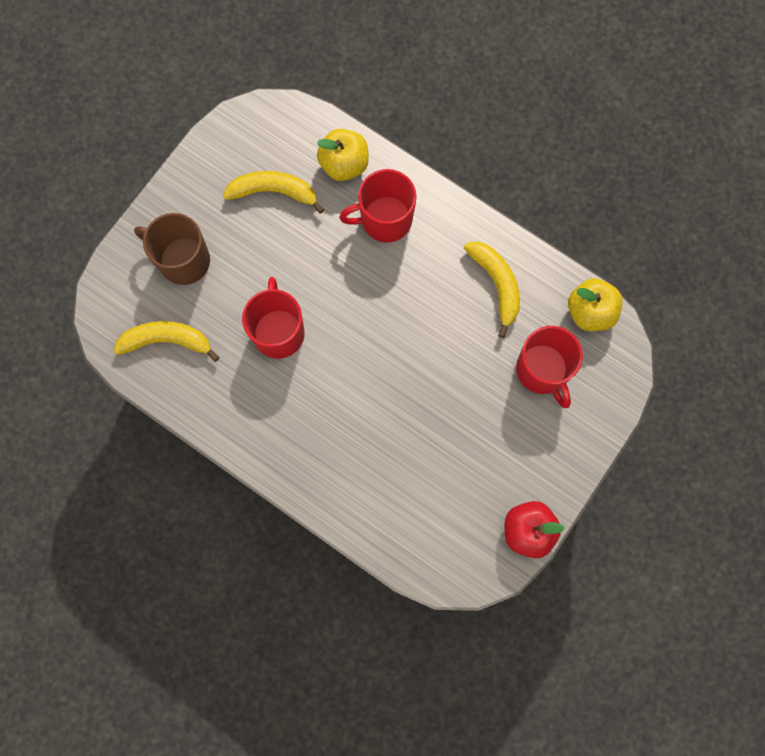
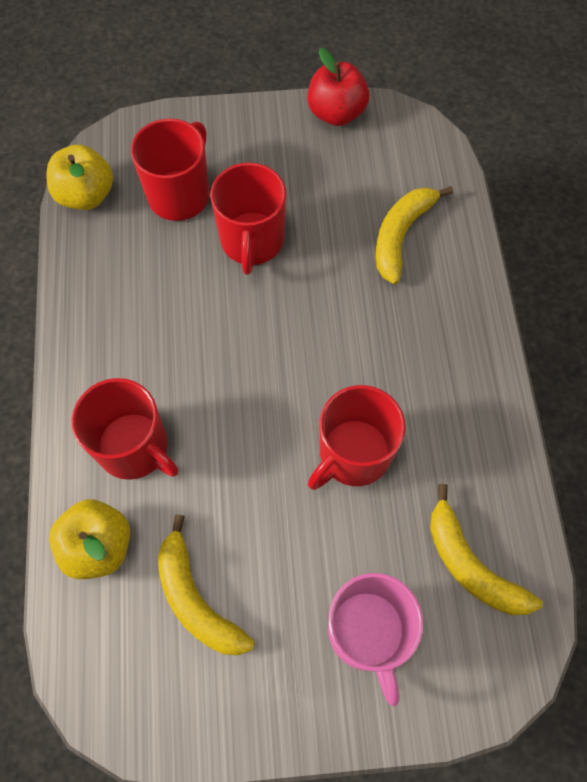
camera: 130 degrees left, 10 degrees down
brown mug [134,213,210,285] -> pink mug [328,573,423,706]
yellow banana [464,241,520,338] -> yellow banana moved to [376,186,453,284]
none -> red mug [210,163,286,275]

